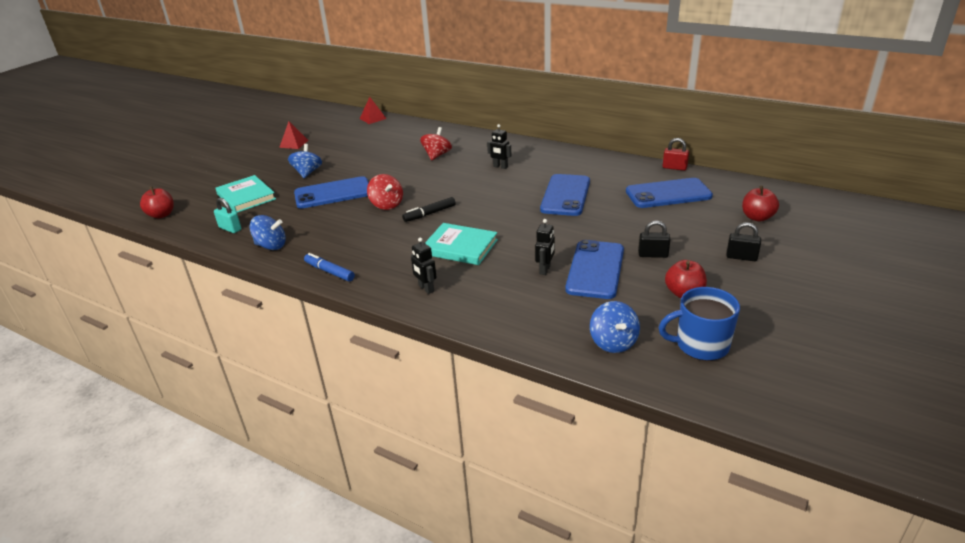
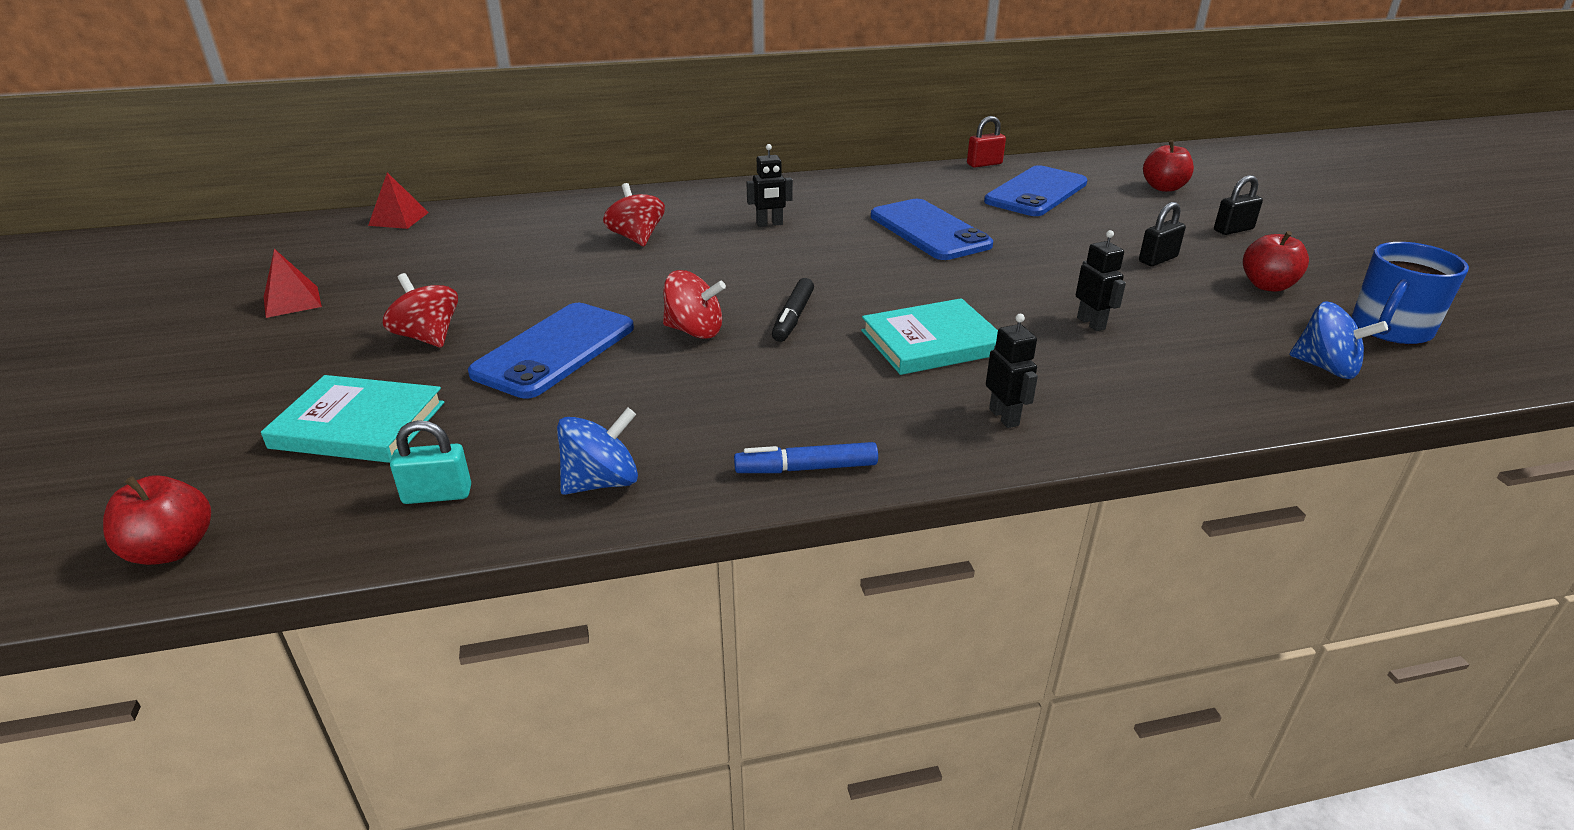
camera: 45 degrees left, 0 degrees up
blue spinning top [288,144,322,178] -> red spinning top [383,273,458,348]
black robot [411,237,437,294] -> black robot turned 120 degrees counterclockwise [986,314,1038,428]
blue phone [565,240,624,299] -> none

